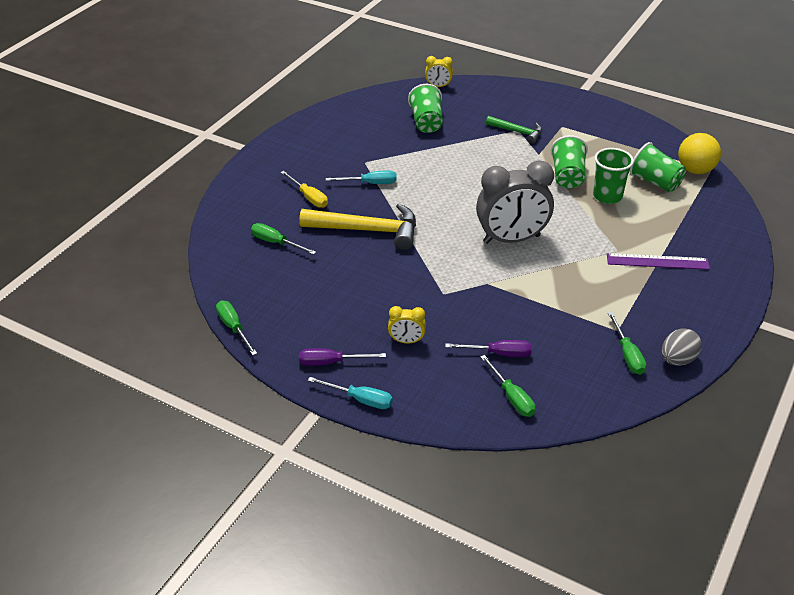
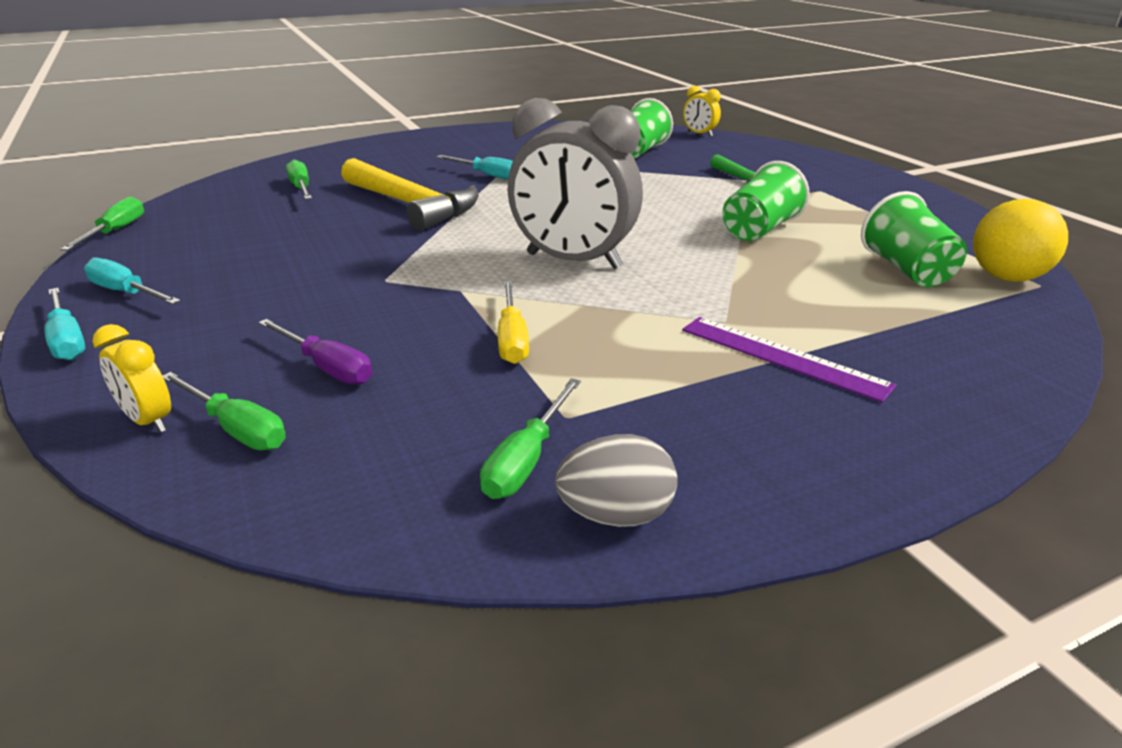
camera: 35 degrees right, 10 degrees down
yellow screwdriver [280,171,328,208] -> yellow screwdriver moved to [498,281,529,364]
purple screwdriver [299,348,386,366] -> turquoise screwdriver [84,258,180,304]
yellow clock [388,306,426,343] -> yellow clock moved to [93,324,171,433]
green screwdriver [480,355,536,417] -> green screwdriver turned 60 degrees counterclockwise [162,372,286,451]
green cup [593,148,634,204] -> none

